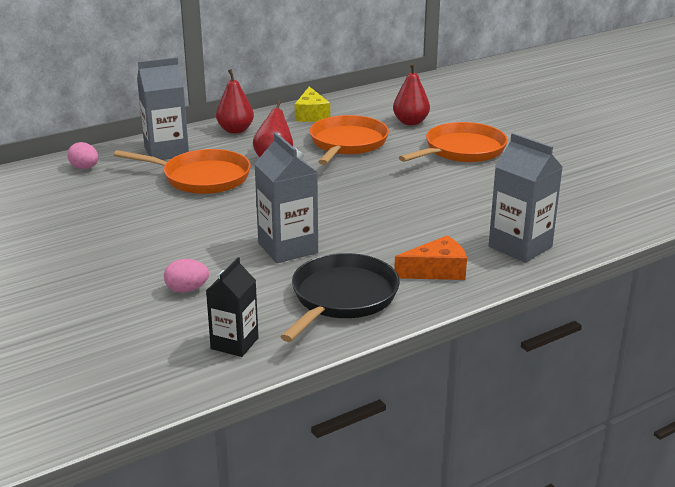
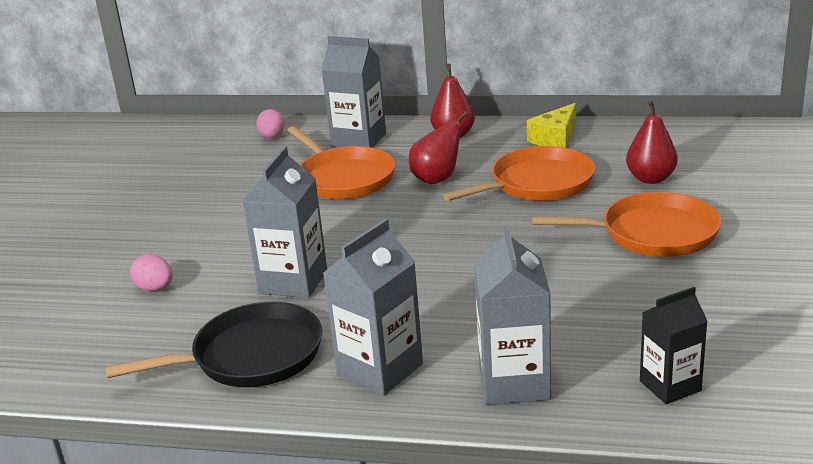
camera: 45 degrees right, 0 degrees up
black carton [206,257,259,357] -> black carton moved to [640,287,707,404]
orange cheese [394,235,467,280] -> grey carton [323,218,423,396]

